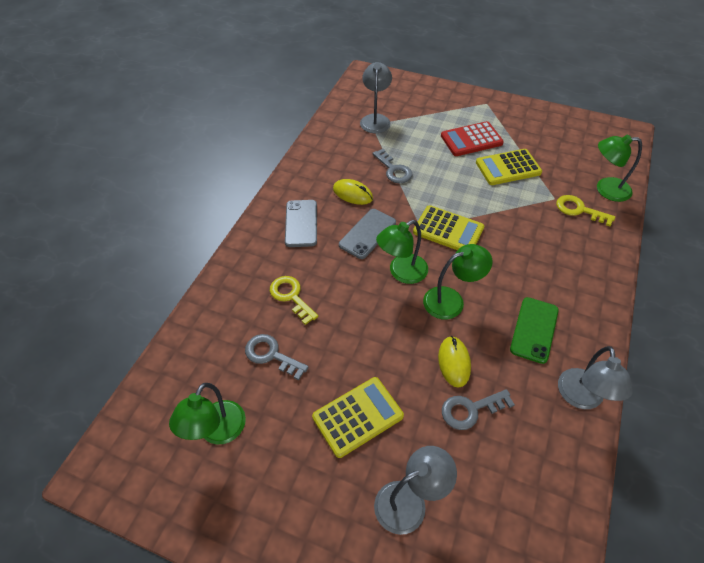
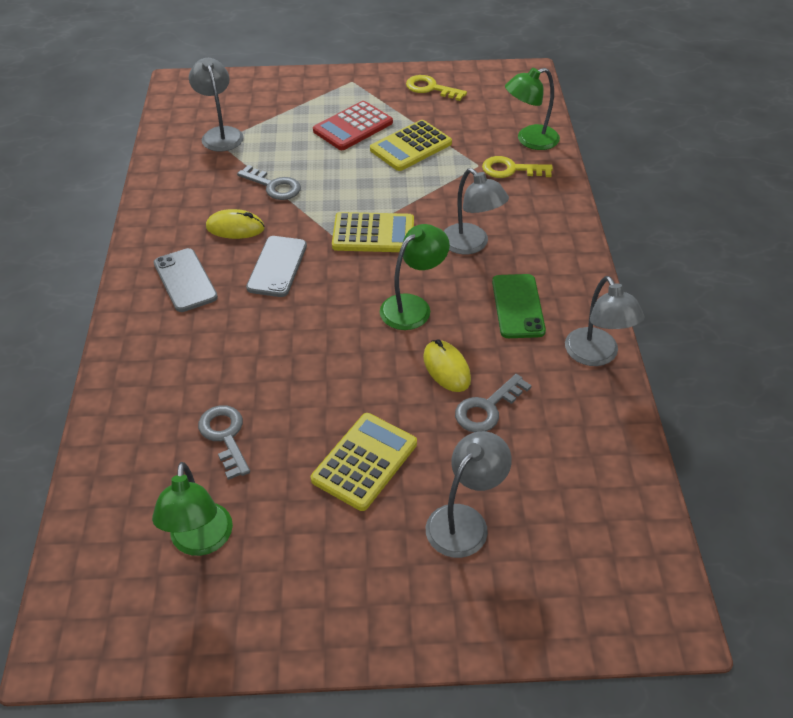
camera: 25 degrees left, 5 degrees down
grey key [245,334,309,380] -> grey key turned 60 degrees clockwise [198,405,250,480]
yellow key [270,276,318,325] -> yellow key moved to [406,75,467,101]
green lamp [376,220,428,284] -> none
none -> grey lamp [444,168,509,254]

